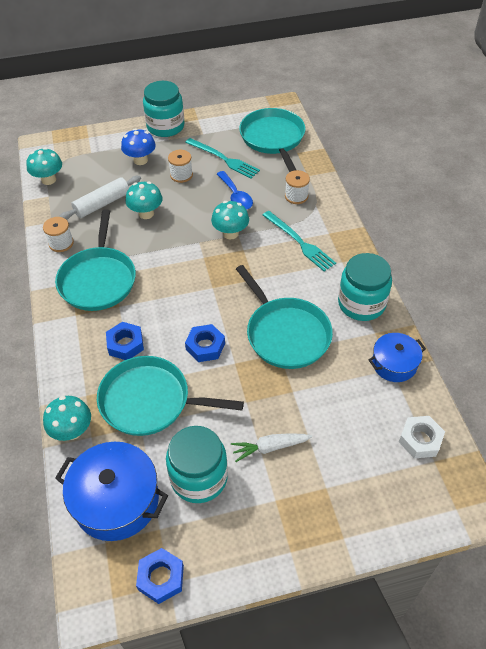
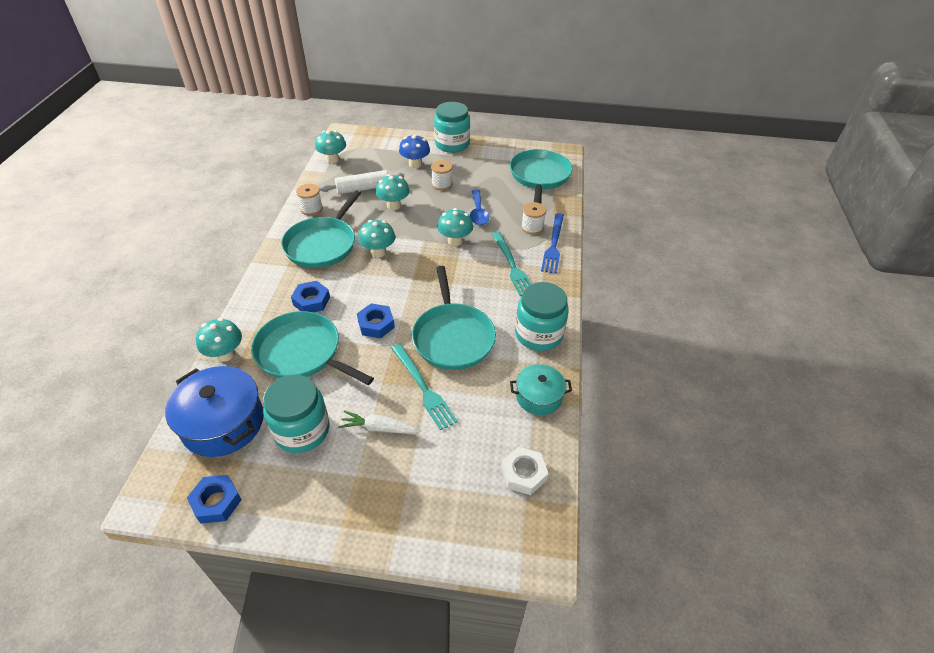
camera: 20 degrees right, 5 degrees down
turquoise fork [185,138,260,178] -> turquoise fork moved to [392,344,458,431]
blue pot [369,333,426,382] -> turquoise pot [510,364,572,415]
none -> turquoise mushroom [358,220,395,257]
none -> blue fork [541,213,564,274]

